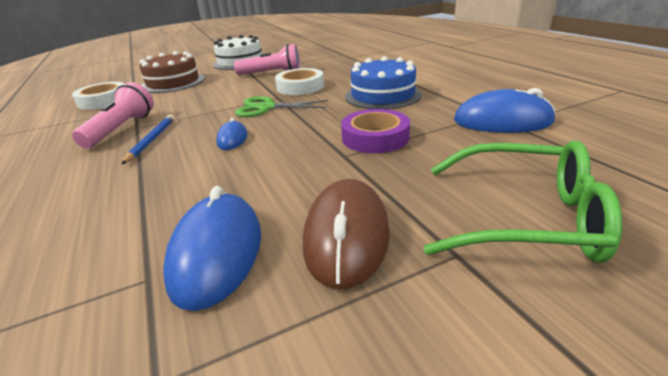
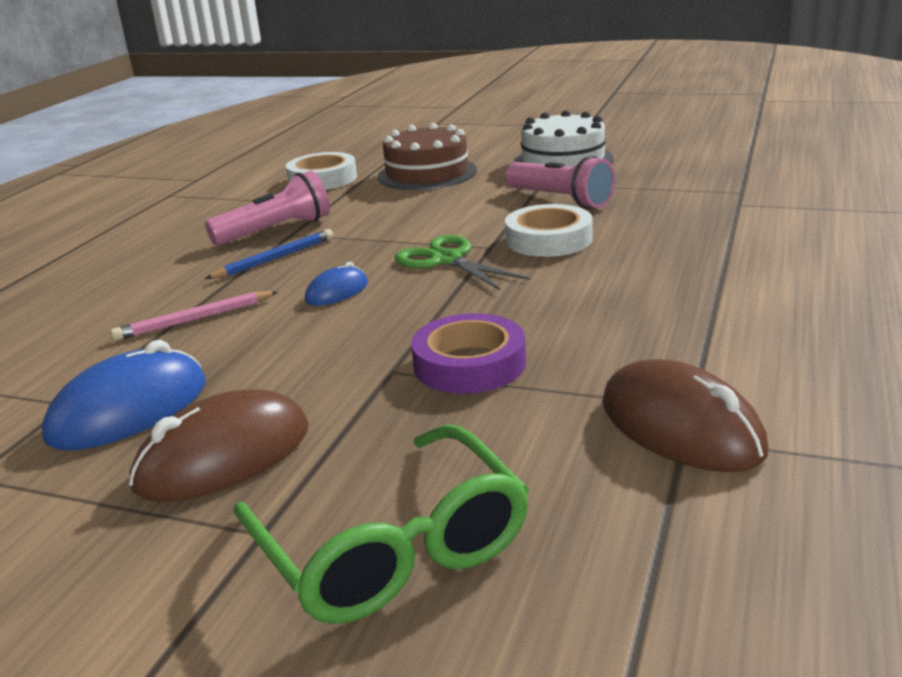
camera: 45 degrees right, 5 degrees down
blue cake [345,56,422,109] -> none
blue mouse [454,88,556,133] -> brown mouse [602,359,768,472]
none -> pink pencil [110,291,278,341]

